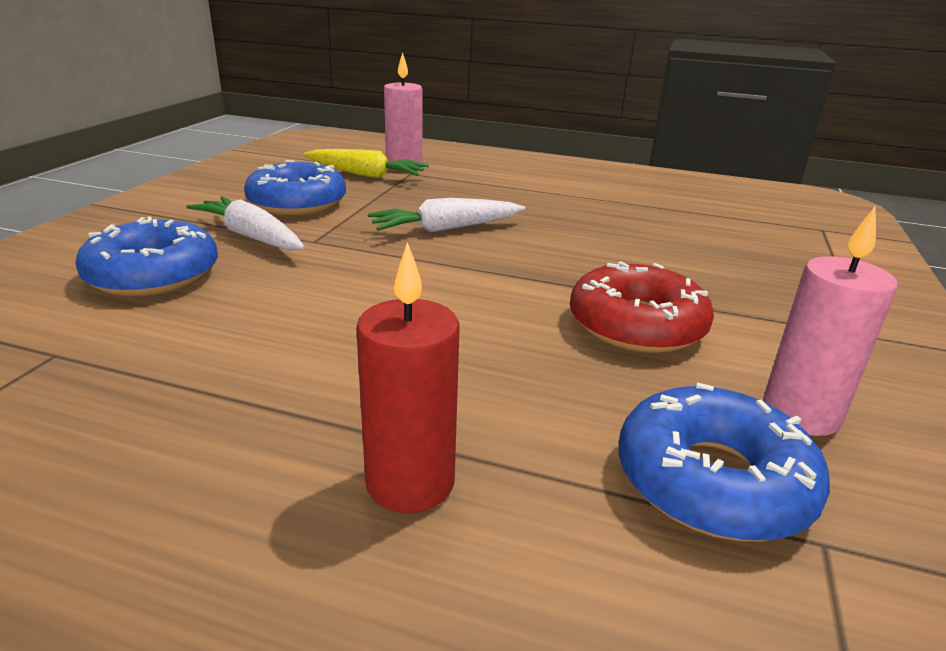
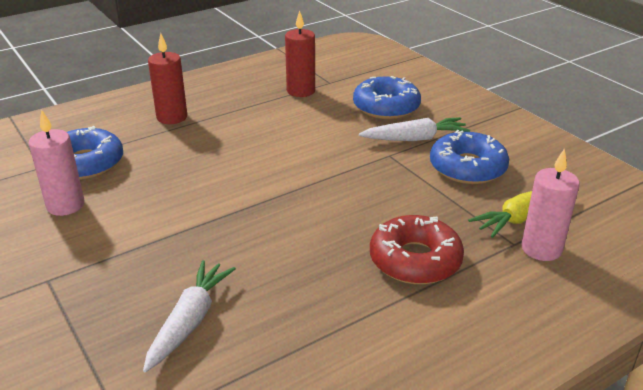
camera: 130 degrees right, 5 degrees up
white carrot [368,198,525,233] -> white carrot moved to [143,260,236,372]
red donut [570,261,714,353] -> red donut moved to [370,215,464,285]
none -> red candle [285,10,315,97]

